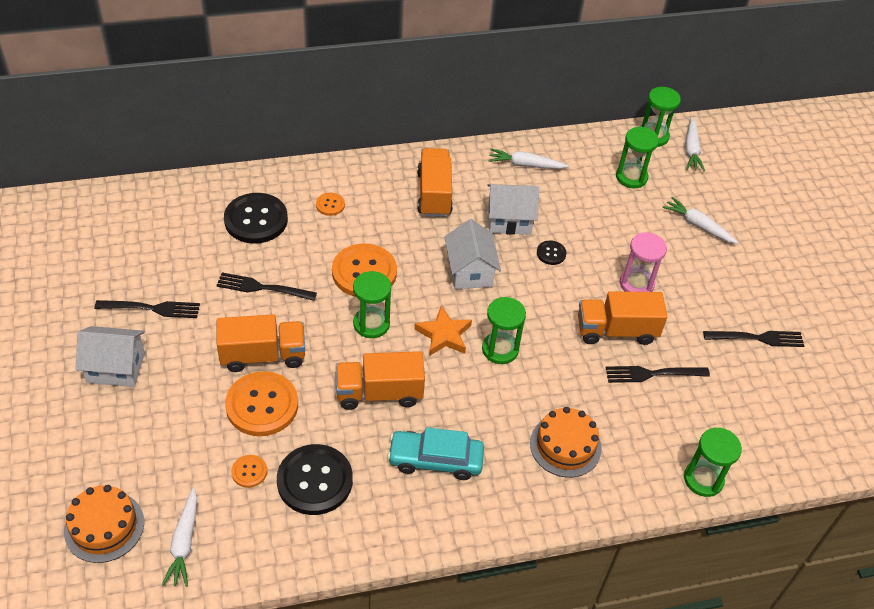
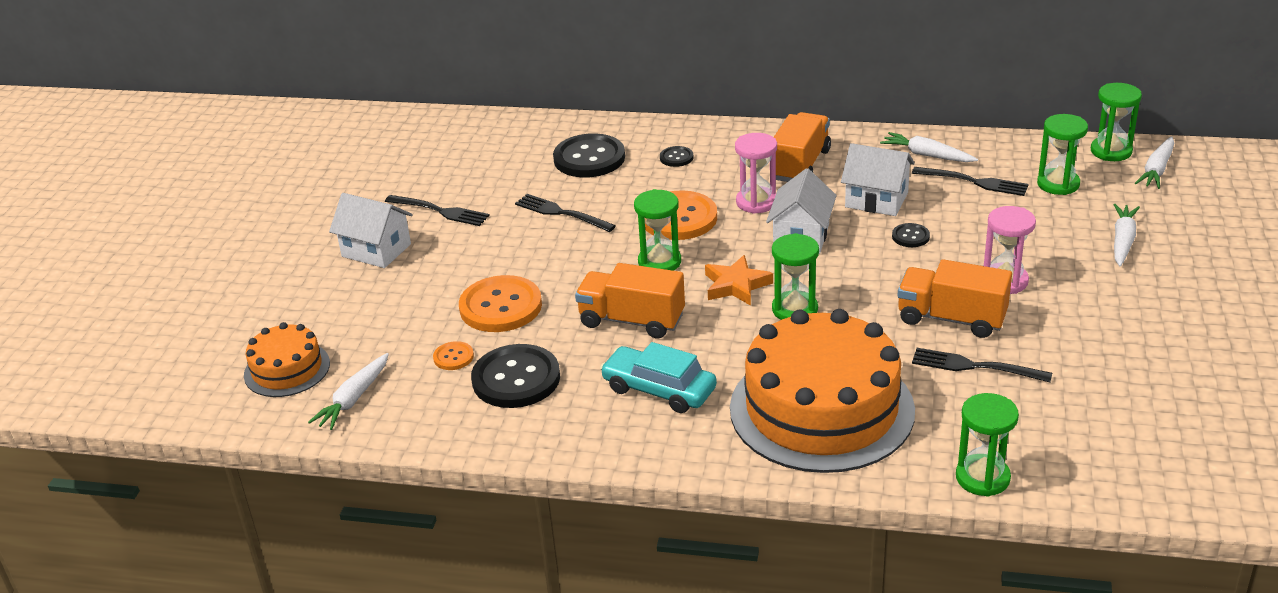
camera: 30 degrees right, 15 degrees down
orange truck [217,314,305,372] -> none
orange button [316,193,345,216] -> black button [660,146,693,167]
orange cake [530,407,602,477] -> orange cake [730,309,915,473], size x2.01
white carrot [662,197,739,244] -> white carrot turned 45 degrees clockwise [1113,204,1140,267]
black fork [703,331,804,347] -> black fork moved to [912,167,1028,196]
none -> pink hourglass [735,133,777,214]

